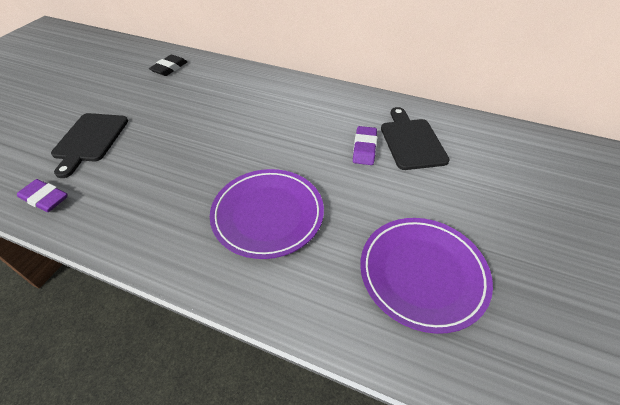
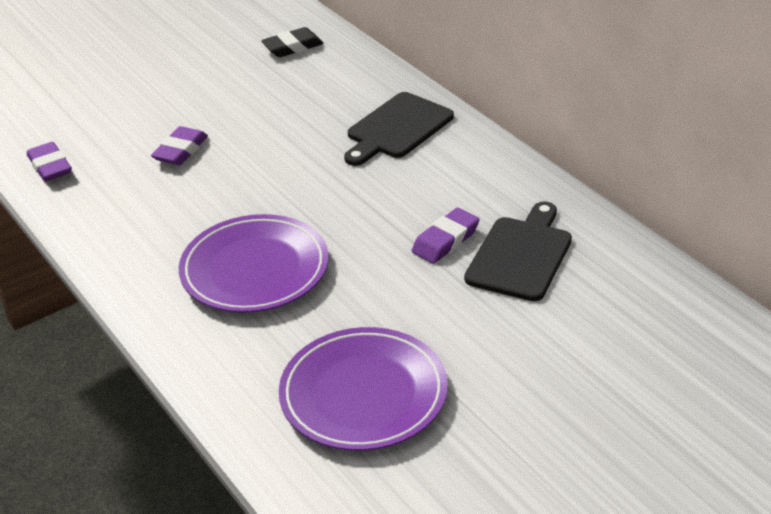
camera: 35 degrees right, 10 degrees down
black cutting board [51,113,128,178] -> black cutting board moved to [344,92,454,166]
none -> purple eraser [151,126,208,165]

